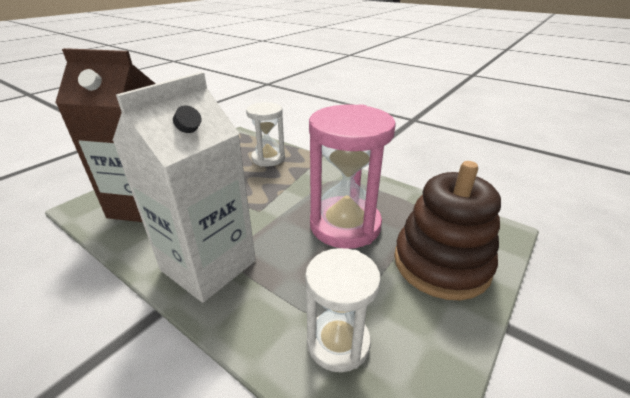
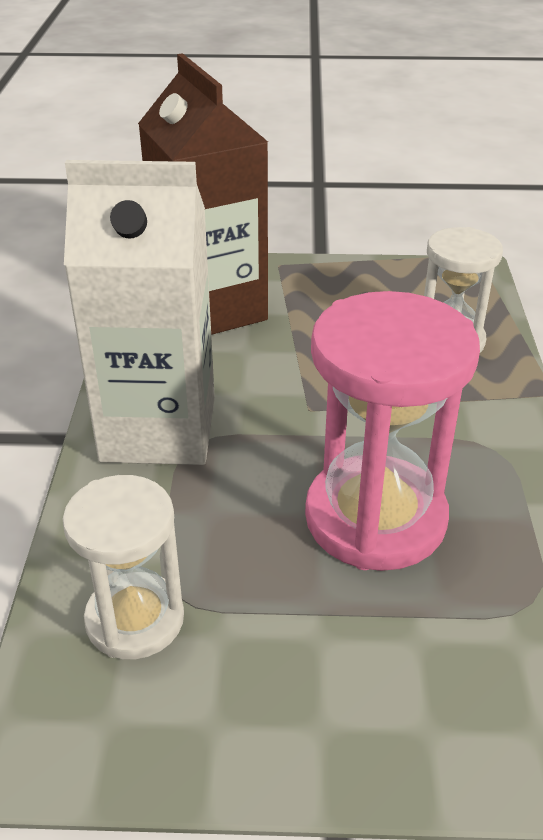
camera: 55 degrees right, 5 degrees up
brown stacking toy [394,161,501,300] -> none

